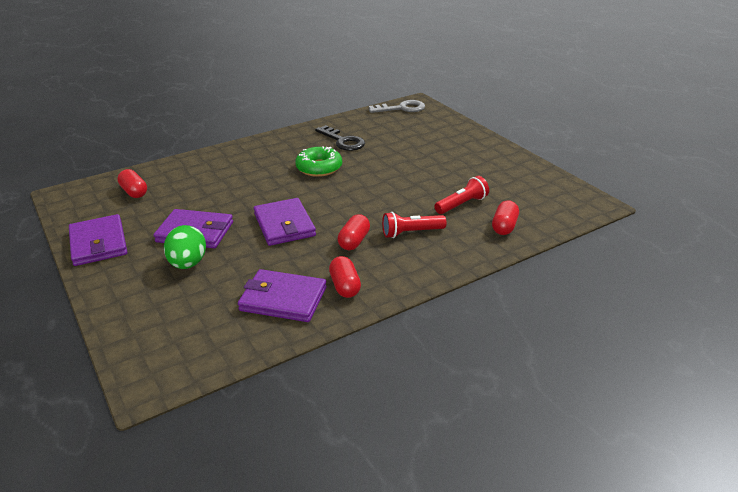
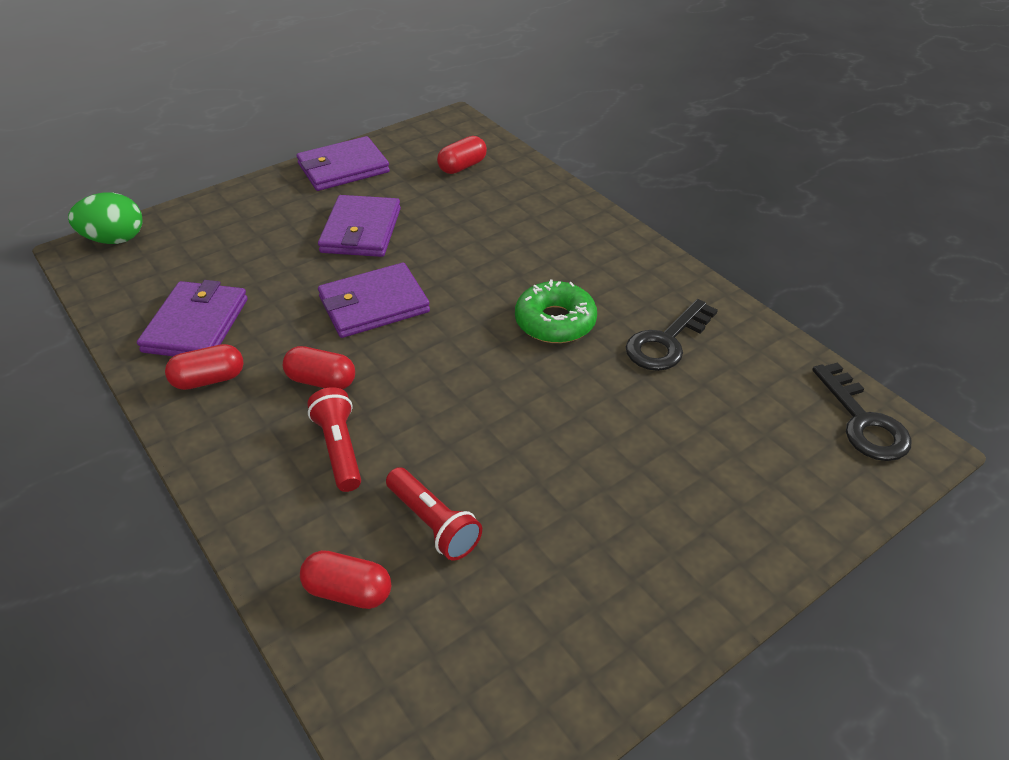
camera: 85 degrees right, 10 degrees up
green egg [164,225,206,269] -> green egg moved to [68,192,142,244]
grey key [369,100,425,113] -> black key [812,362,912,461]

